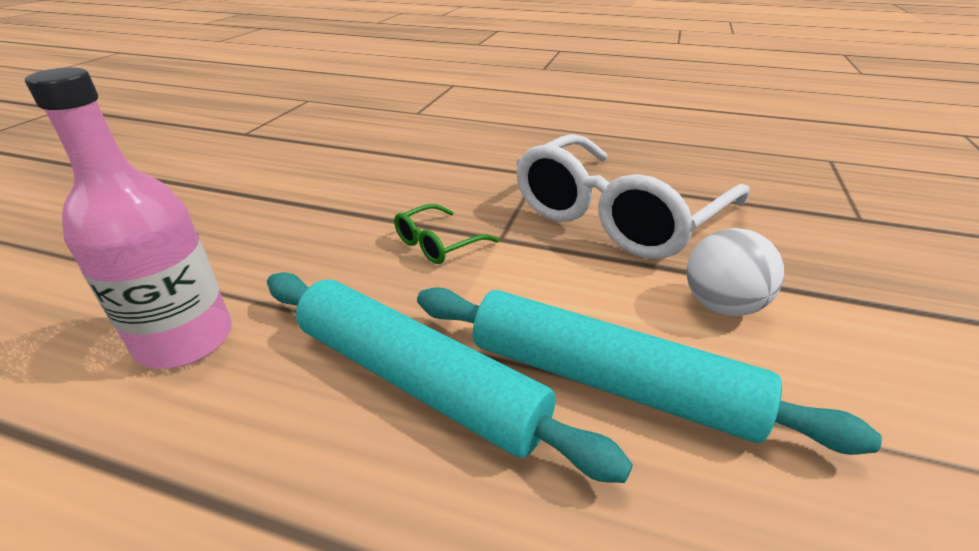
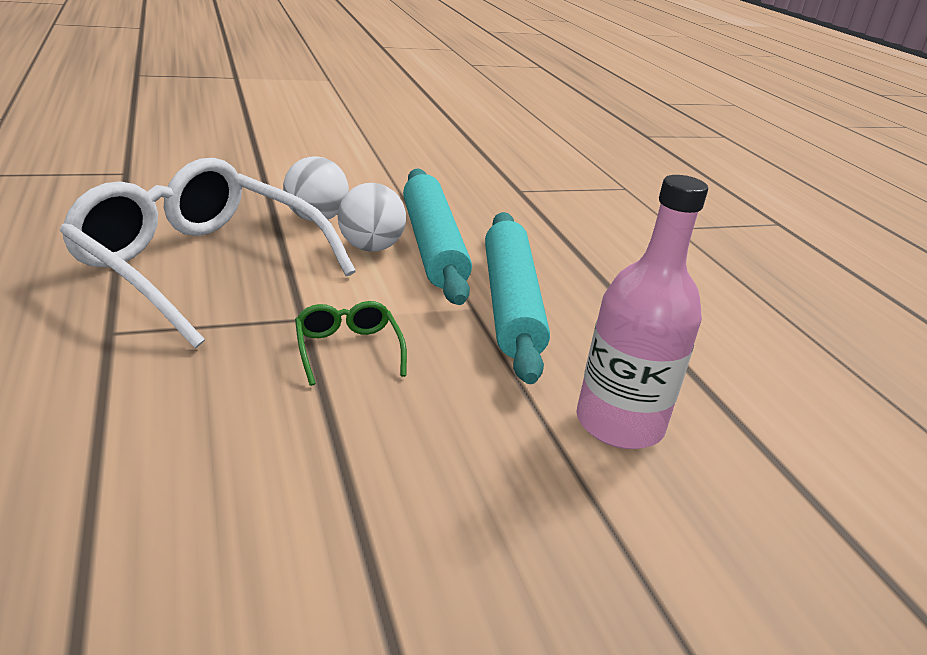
camera: 130 degrees left, 5 degrees down
green glasses [394,204,499,264] -> green glasses turned 120 degrees counterclockwise [295,301,407,386]
white glasses [516,134,750,259] -> white glasses turned 150 degrees counterclockwise [59,158,356,348]
none -> white ball [338,183,406,252]

